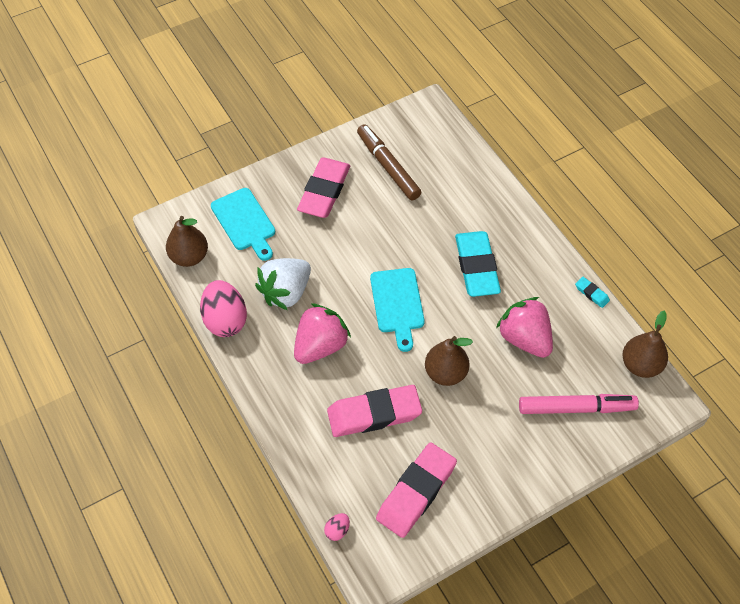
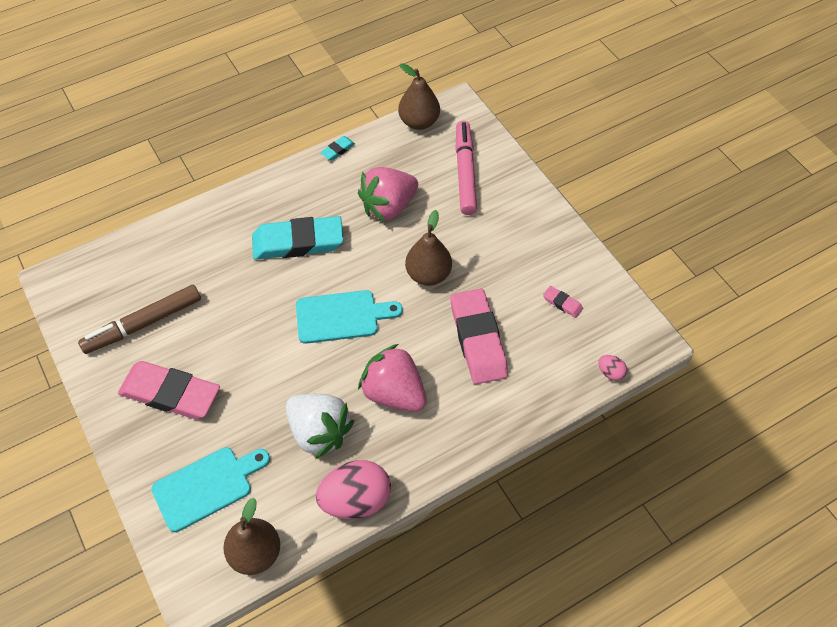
camera: 90 degrees left, 0 degrees up
pink eraser [376,442,457,538] -> pink eraser [543,286,583,318], size x0.42

